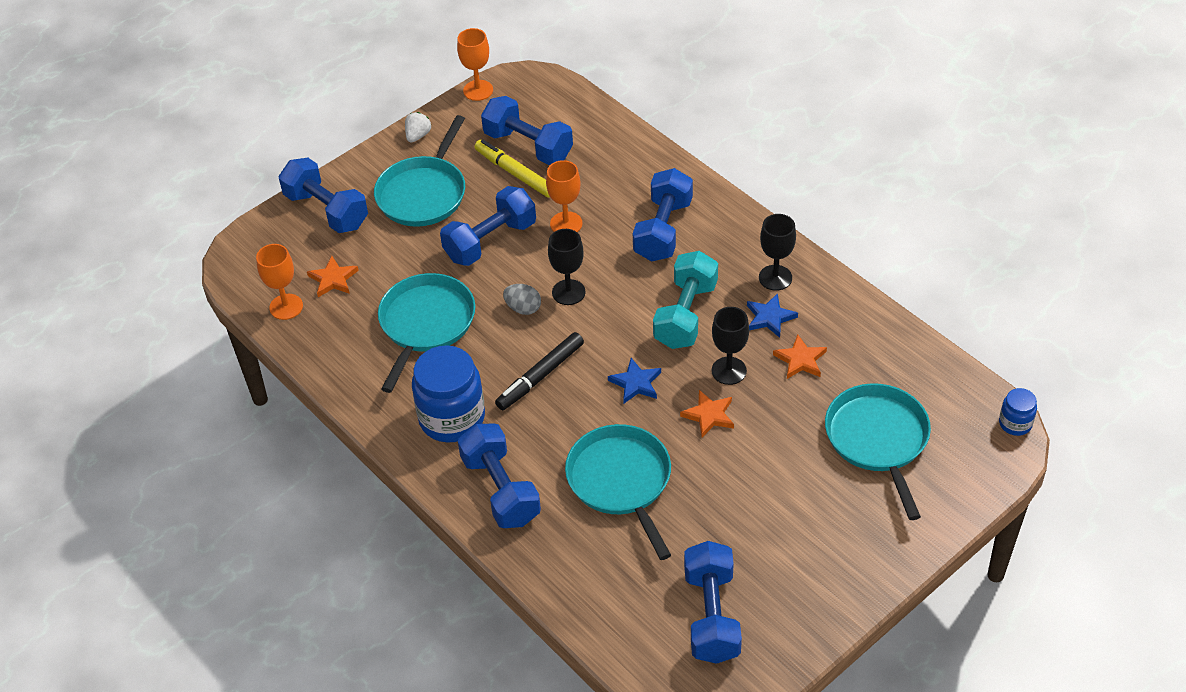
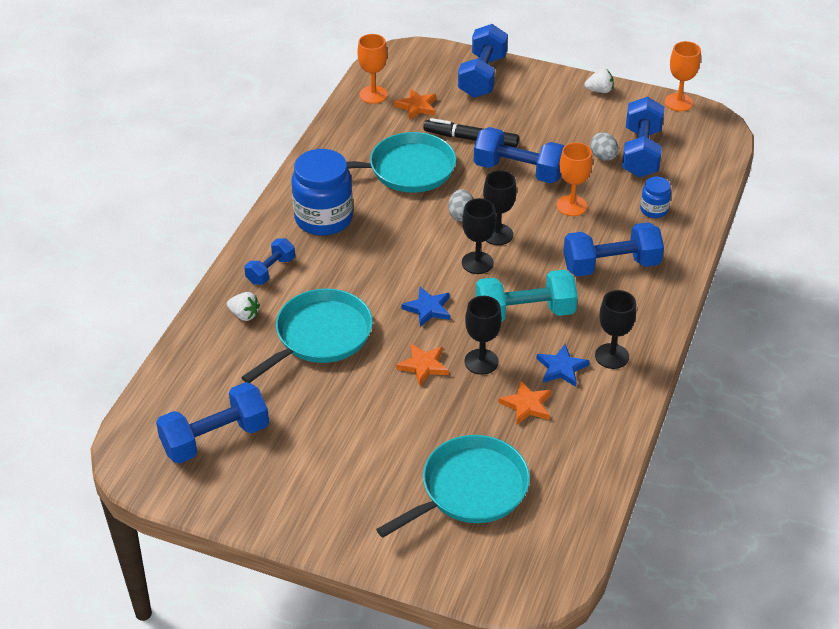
camera: 60 degrees right, 5 degrees down
turquoise pan [374,115,465,227] -> none
blue dumbbell [458,423,541,528] -> blue dumbbell [244,238,295,285], size x0.58
yellow marker [474,140,550,198] -> grey egg [590,132,618,161]
black marker [495,332,584,410] -> black marker moved to [423,118,519,147]
blue jar [999,388,1037,436] -> blue jar moved to [640,177,671,218]
none -> white strawberry [227,292,260,321]
none -> black goblet [462,198,496,274]

